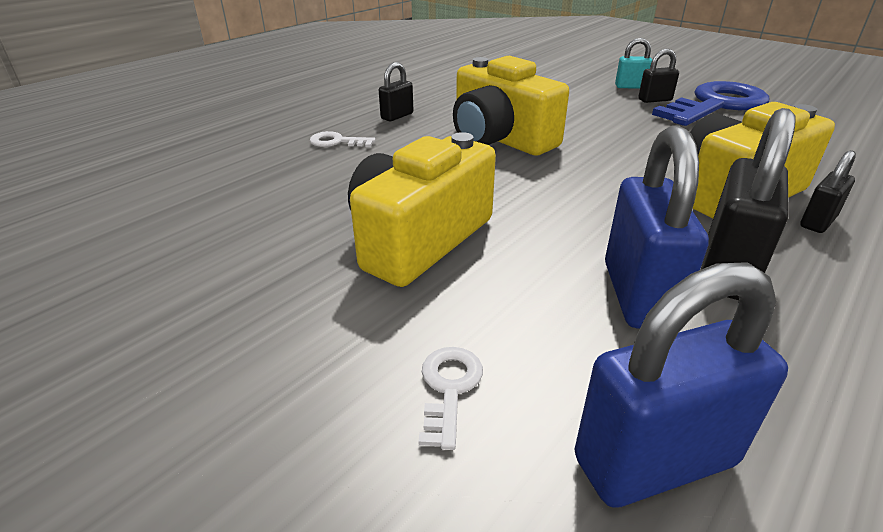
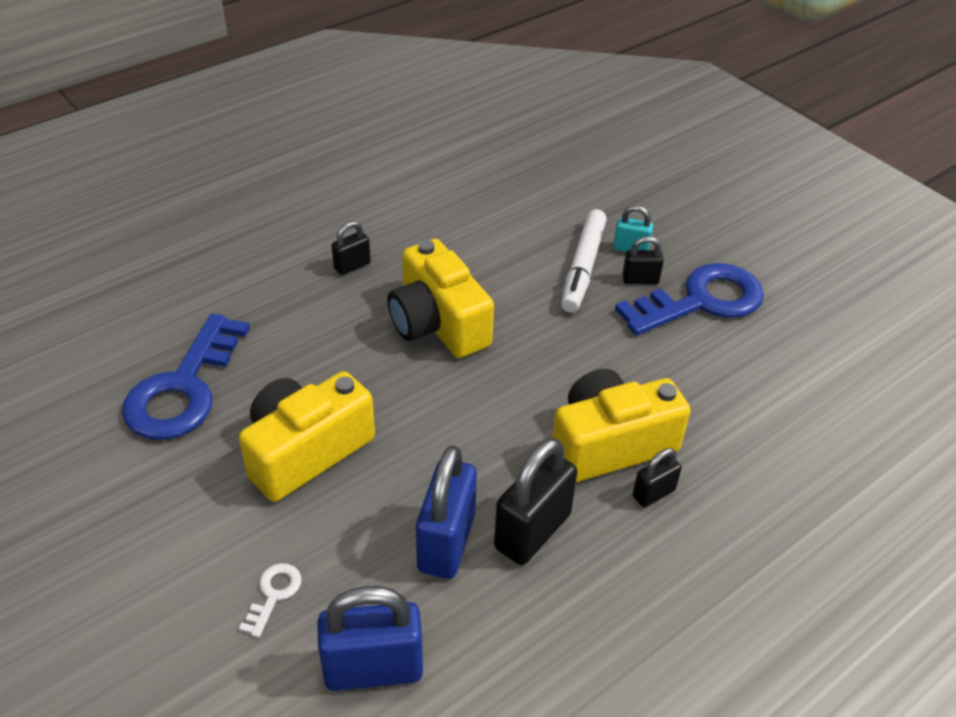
camera: 10 degrees right, 10 degrees up
white key [310,131,376,147] -> none
none -> blue key [122,313,250,440]
none -> white marker [561,209,607,313]

